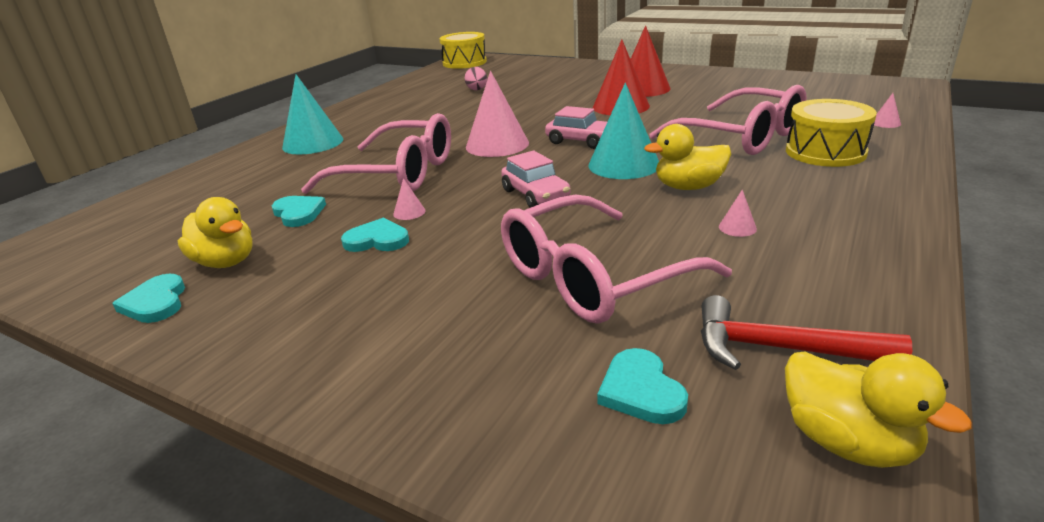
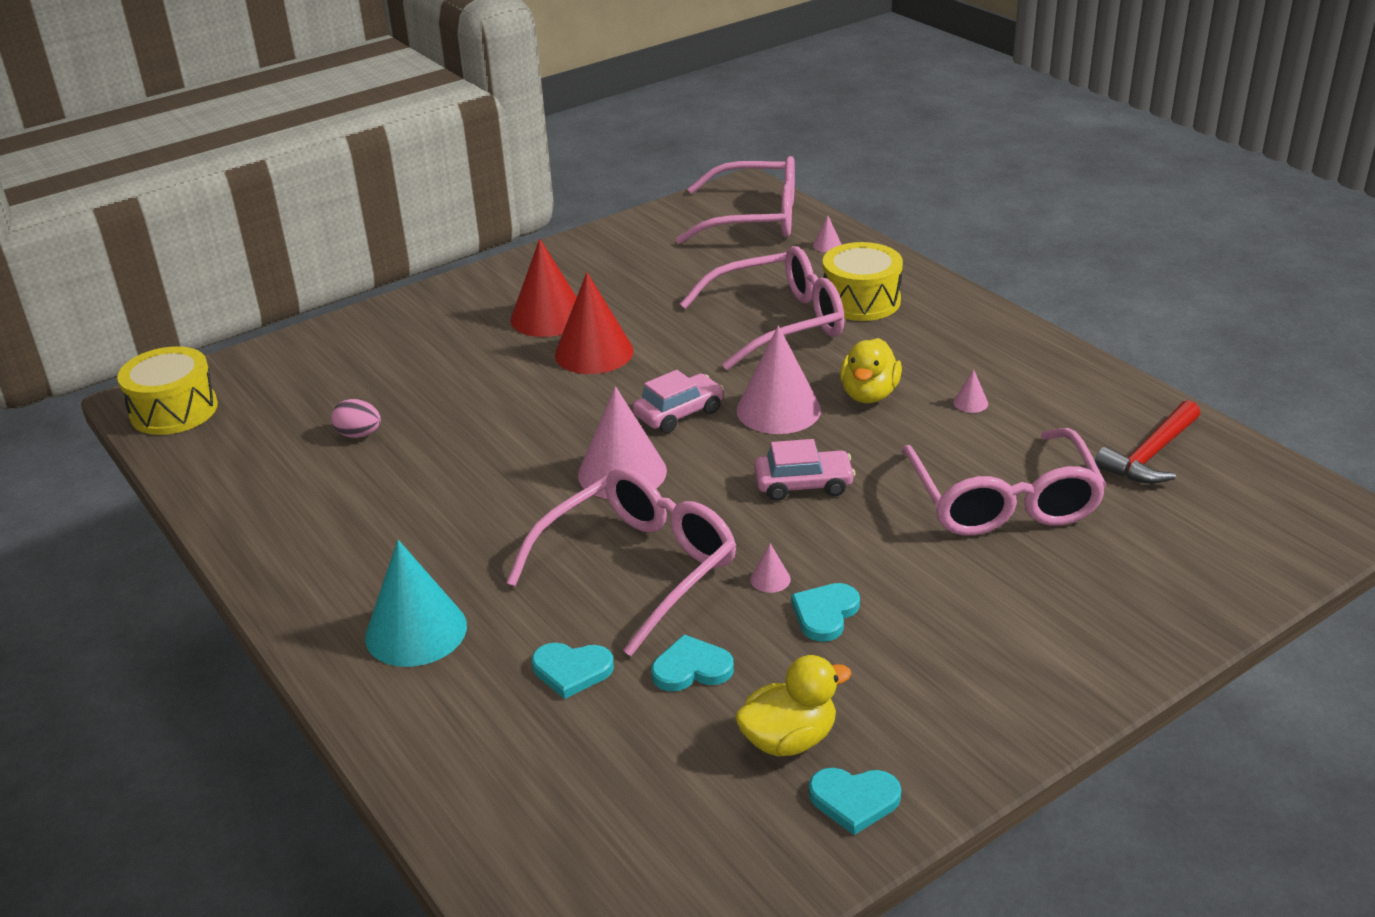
camera: 65 degrees left, 5 degrees up
turquoise cone [588,83,659,179] -> pink cone [736,326,821,434]
turquoise heart [597,348,688,424] -> turquoise heart moved to [532,643,614,699]
yellow duck [785,351,972,468] -> none
none -> pink glasses [676,156,795,244]

